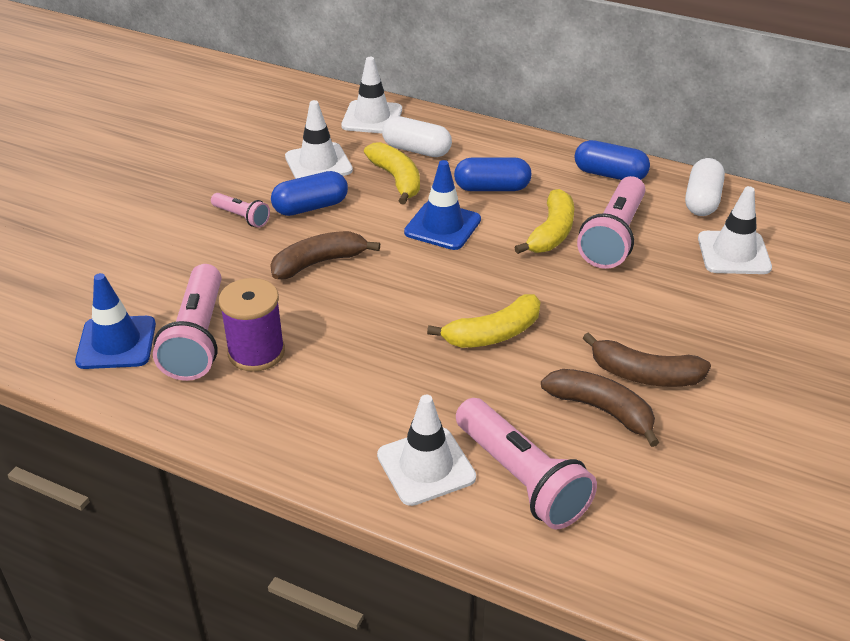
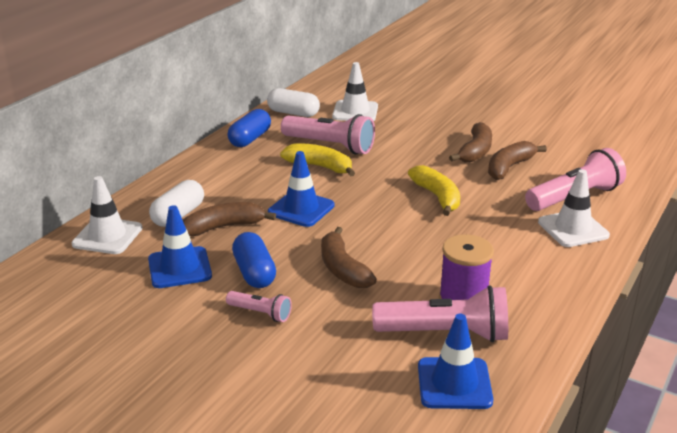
camera: 85 degrees left, 10 degrees down
pink flashlight [211,193,270,228] -> pink flashlight turned 75 degrees clockwise [226,291,292,322]
white traffic cone [285,100,353,179] -> blue traffic cone [148,205,212,288]
yellow banana [364,142,420,205] -> brown banana [183,202,276,236]
blue capsule [454,157,532,191] -> none

